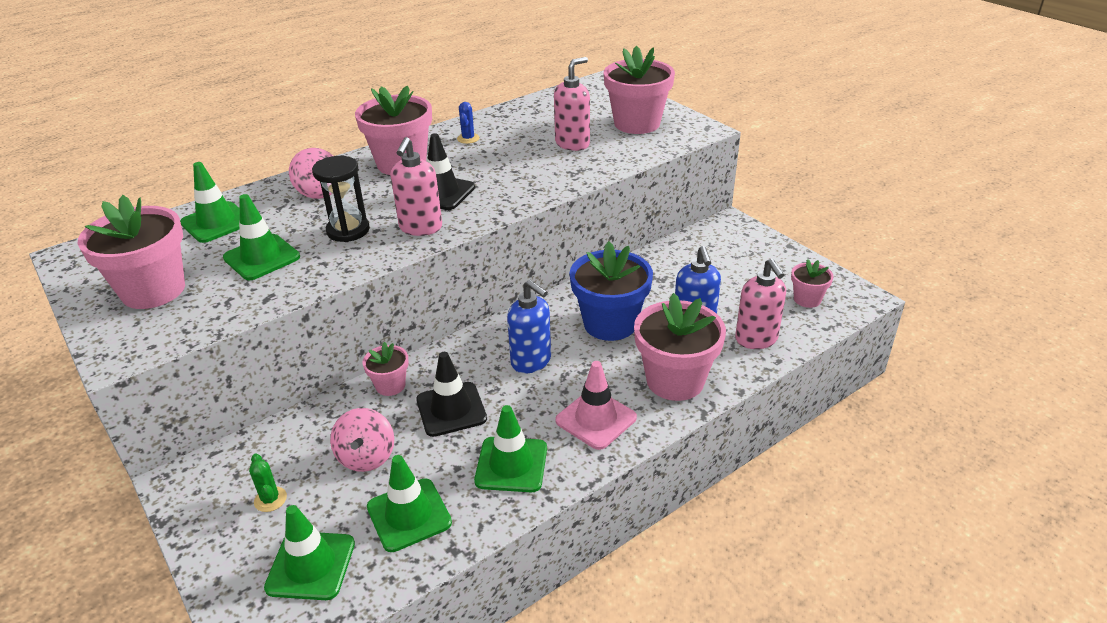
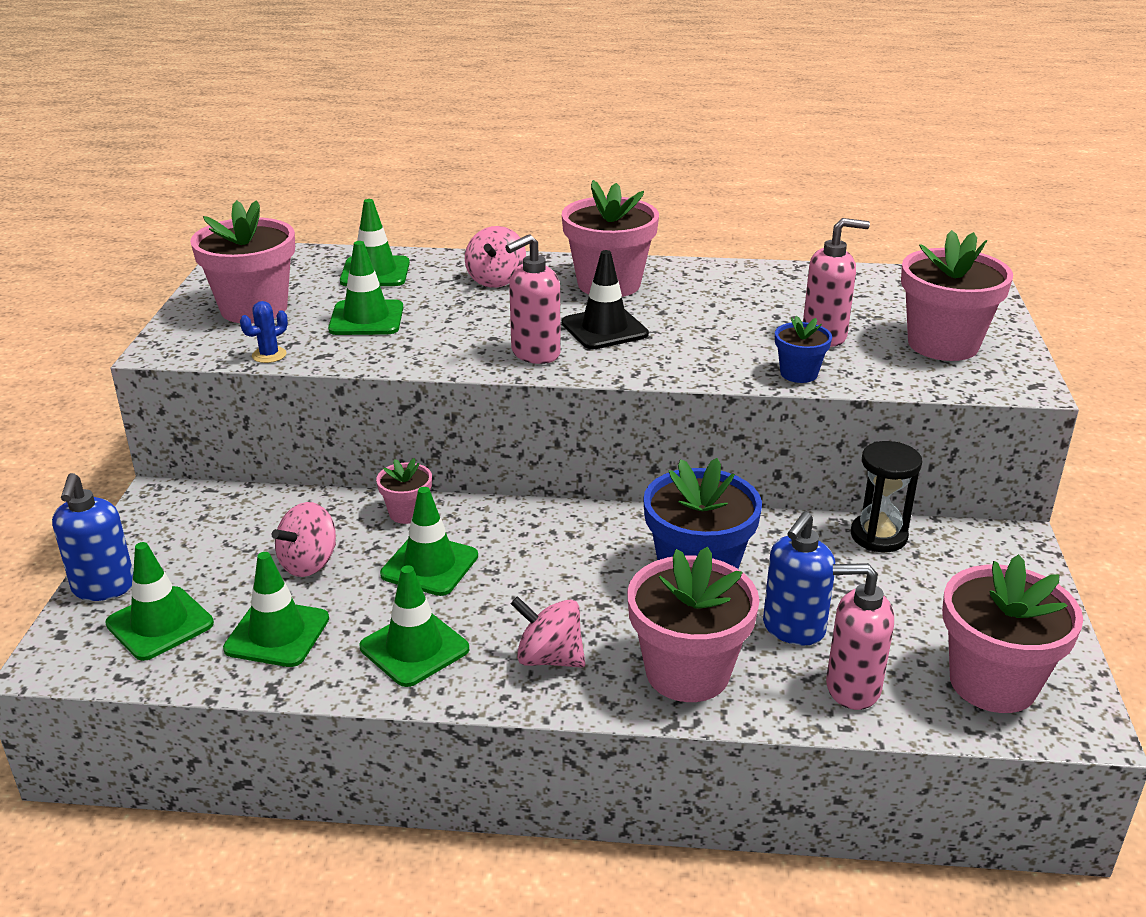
camera: 40 degrees right, 5 degrees down
green cactus [249,454,287,512] -> none
black hourglass [312,156,370,242] -> black hourglass moved to [851,441,922,552]
black traffic cone [416,352,487,437] -> green traffic cone [380,487,478,596]
blue cactus [457,102,480,144] -> blue cactus moved to [240,301,288,363]
blue soap dispenser [507,280,551,373] -> blue soap dispenser moved to [52,473,133,601]
pink traffic cone [555,361,637,450] -> pink spinning top [511,596,585,668]
pink soap dispenser [735,258,786,349] -> pink soap dispenser turned 75 degrees clockwise [826,563,894,710]
pink flower pot [791,259,834,308] -> pink flower pot [942,554,1083,713], size x1.95
none -> blue flower pot [775,316,832,383]

